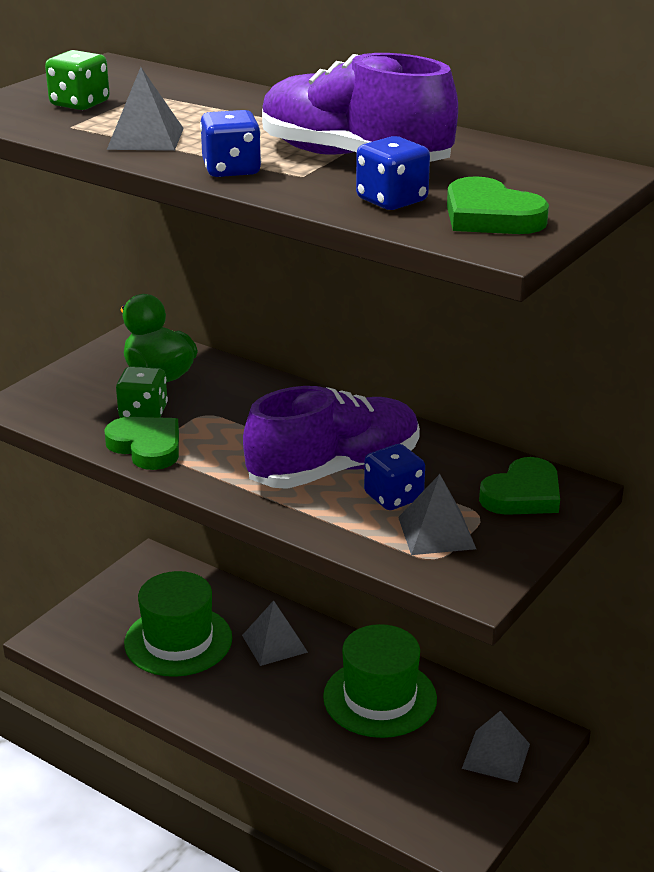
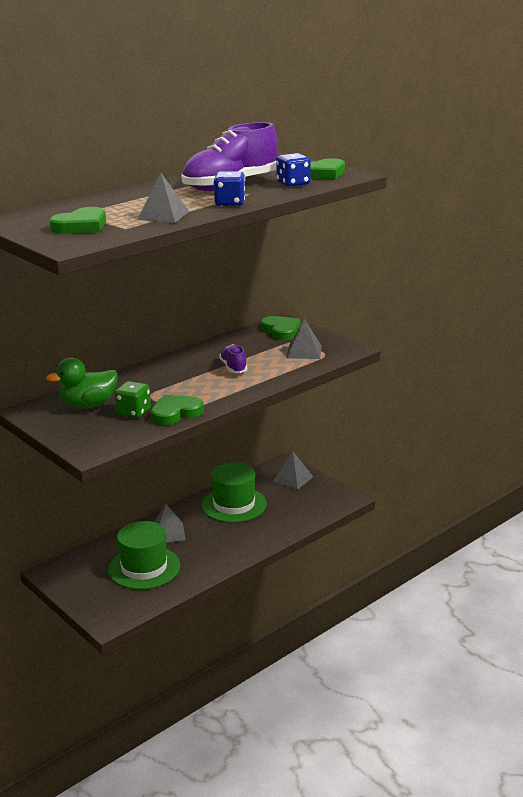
camera: 75 degrees left, 5 degrees down
green dice [45,50,110,110] -> green heart [49,207,106,234]
purple shoe [243,386,420,489] -> purple shoe [219,344,247,373], size x0.49
blue dice [364,444,425,510] -> none

